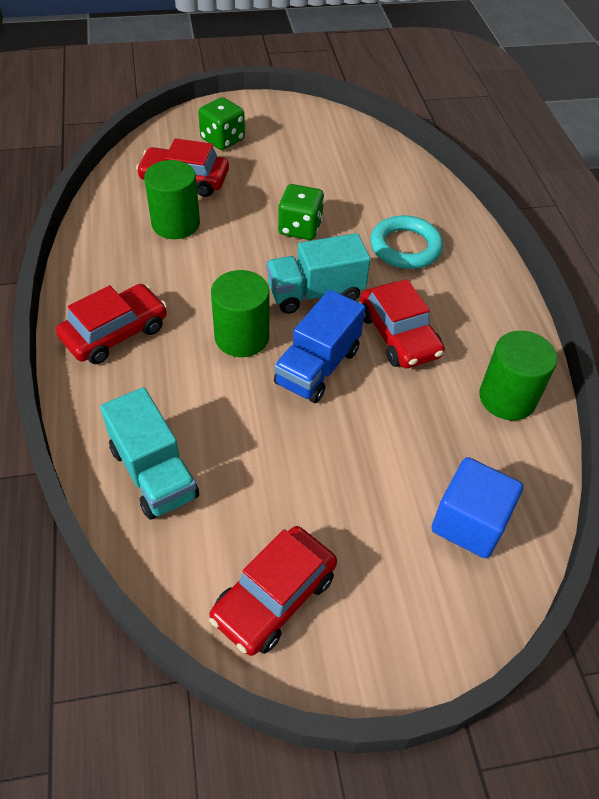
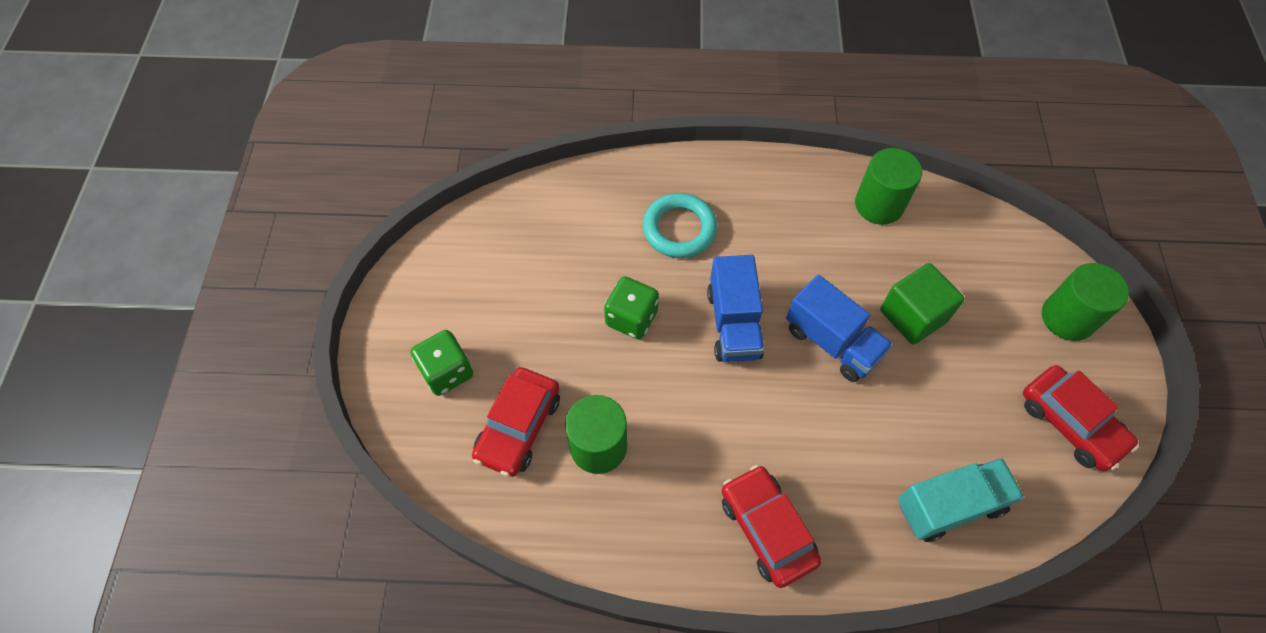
camera: 75 degrees left, 10 degrees up
green cylinder [211,270,269,357] -> green cylinder moved to [1042,263,1129,341]
turquoise truck [266,233,371,314] -> blue truck [707,255,764,362]
red car [360,279,445,368] -> none
blue cube [431,457,523,558] -> none
none -> green cube [880,263,964,345]

